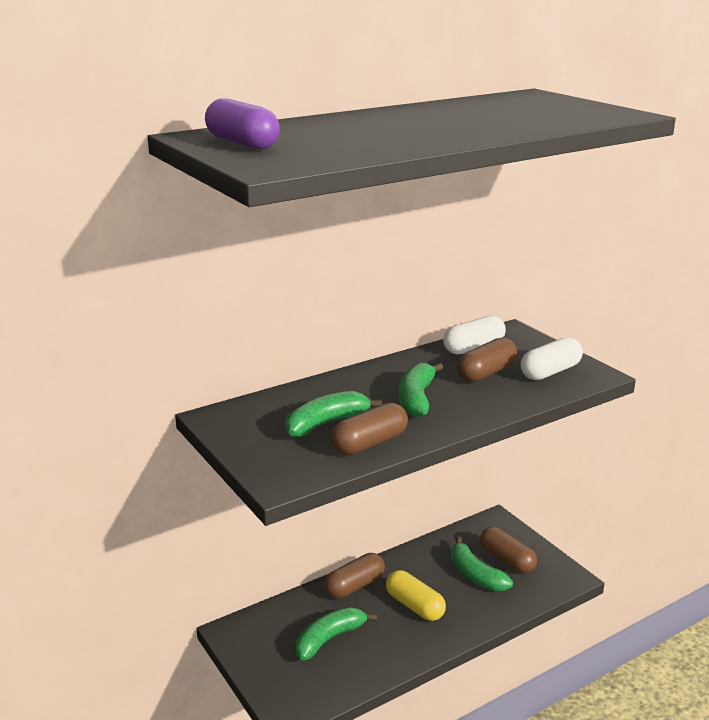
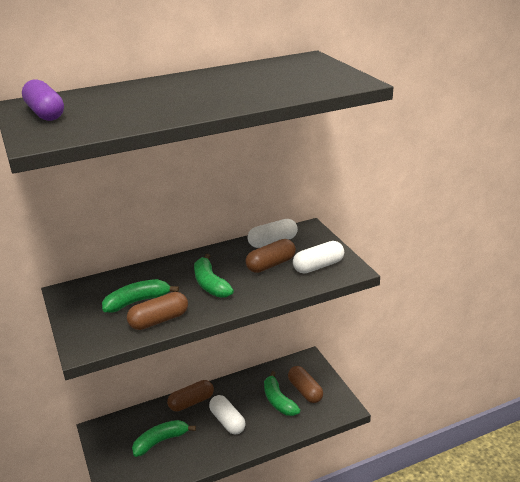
camera: 10 degrees right, 5 degrees up
yellow capsule [386,570,446,621] -> white capsule [209,395,246,435]
green banana [399,362,443,417] -> green banana turned 45 degrees counterclockwise [194,254,234,298]

